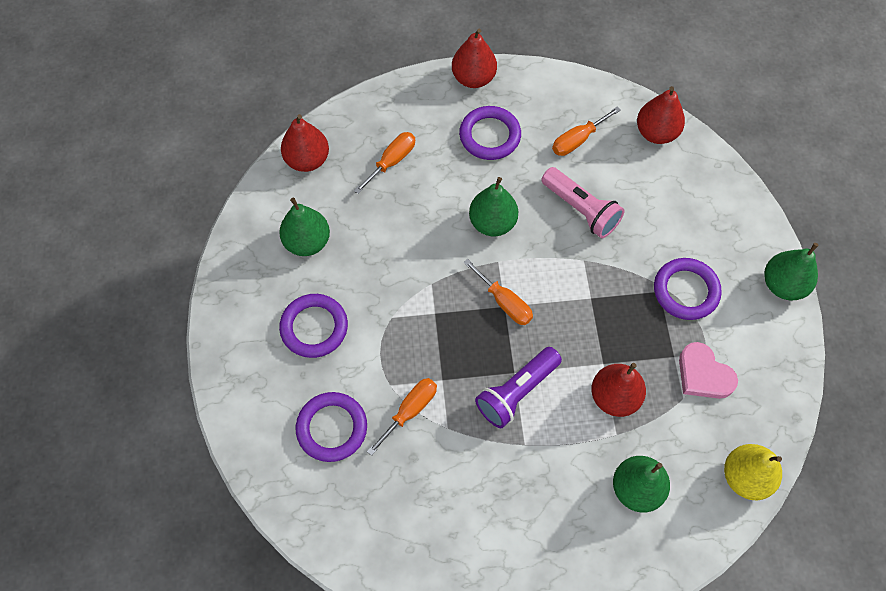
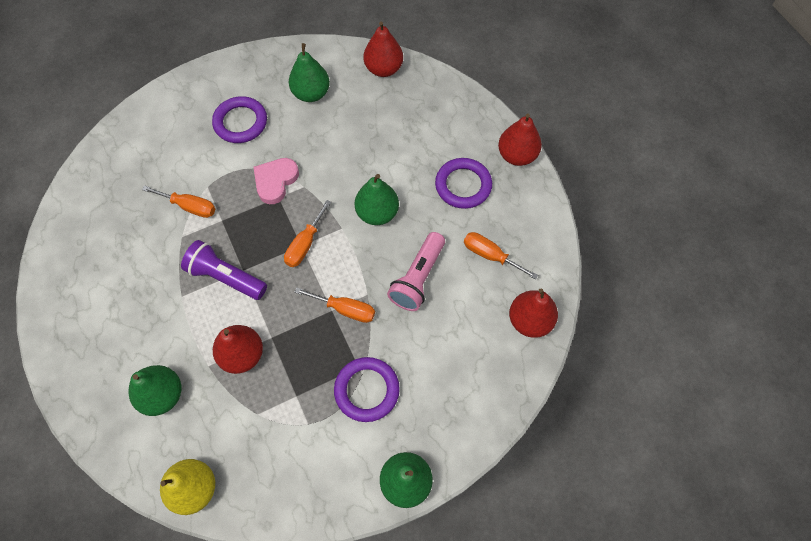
camera: 70 degrees right, 0 degrees up
purple ring [296,392,367,462] -> none
orange screwdriver [354,132,415,194] -> orange screwdriver moved to [295,288,375,323]
pink heart [679,342,738,399] -> pink heart moved to [253,158,299,204]

